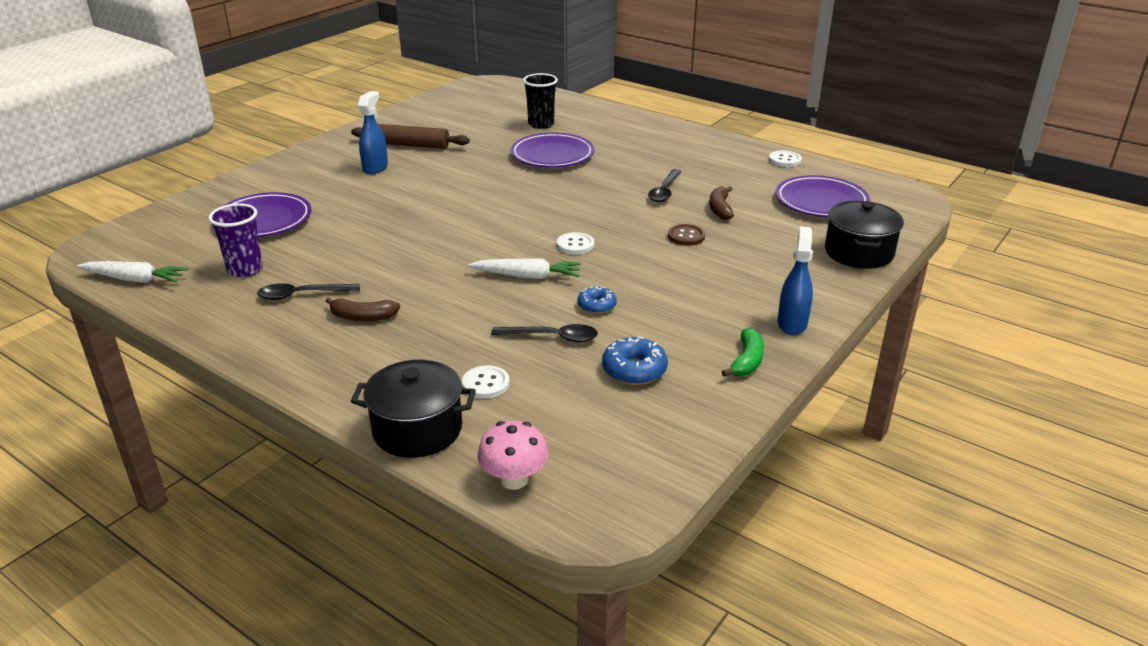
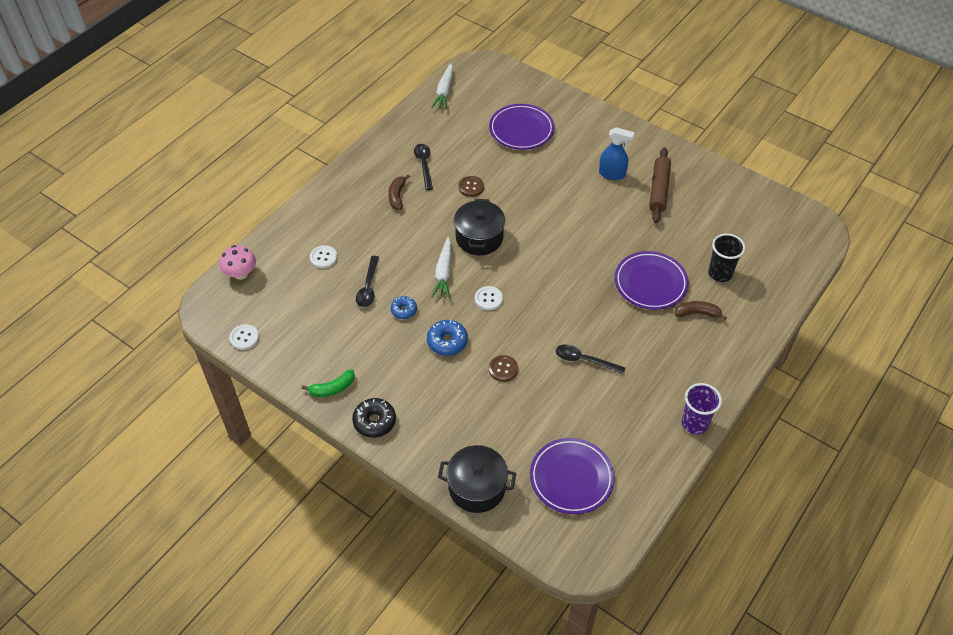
camera: 90 degrees right, 20 degrees up
purple cup [209,203,263,277] -> purple cup moved to [681,383,722,435]
black pot [351,360,476,458] -> black pot moved to [454,199,505,255]
blue donut [602,336,668,385] -> blue donut moved to [427,320,468,356]
brown banana [709,186,734,220] -> brown banana moved to [675,301,727,320]
green banana [722,328,764,377] -> green banana turned 45 degrees counterclockwise [302,369,355,397]
white button [769,150,802,167] -> white button moved to [229,324,259,350]
blue spray bottle [778,226,813,335] -> black donut [352,398,396,438]
none -> brown button [458,176,484,197]

